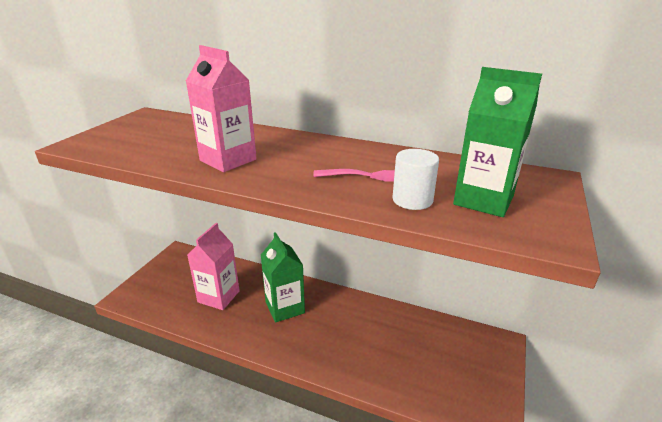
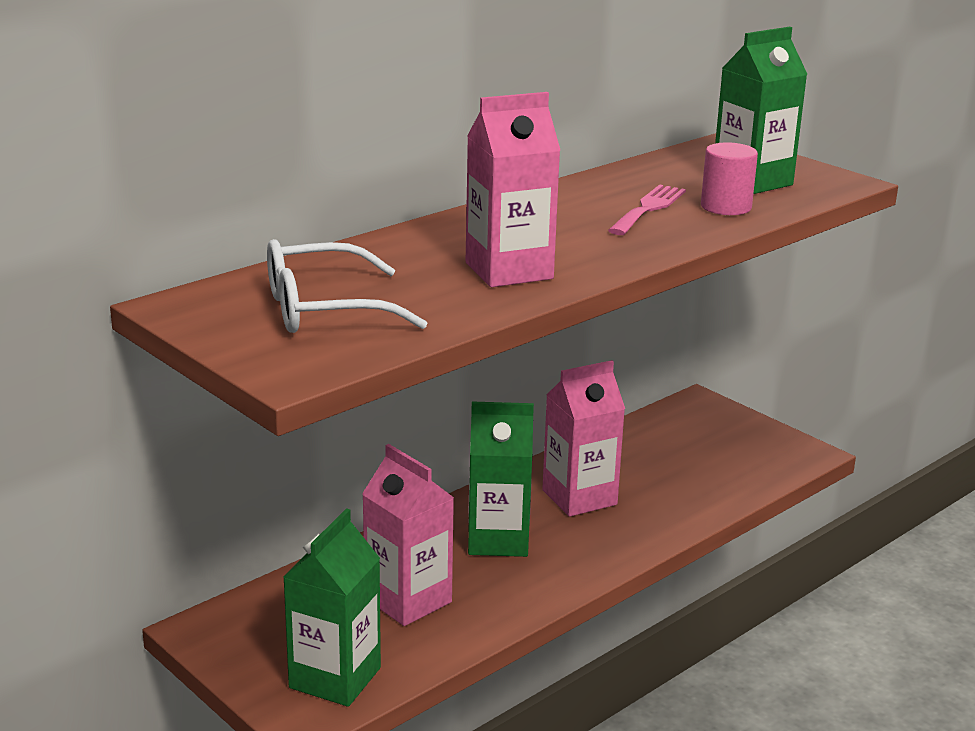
camera: 65 degrees left, 5 degrees down
white cylinder [393,149,439,210] -> pink cylinder [701,142,758,215]
none -> white glasses [267,239,427,333]
none -> green carton [283,508,381,707]
none -> pink carton [542,360,625,517]

